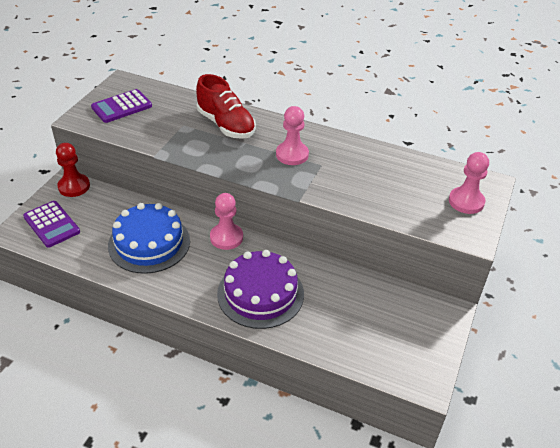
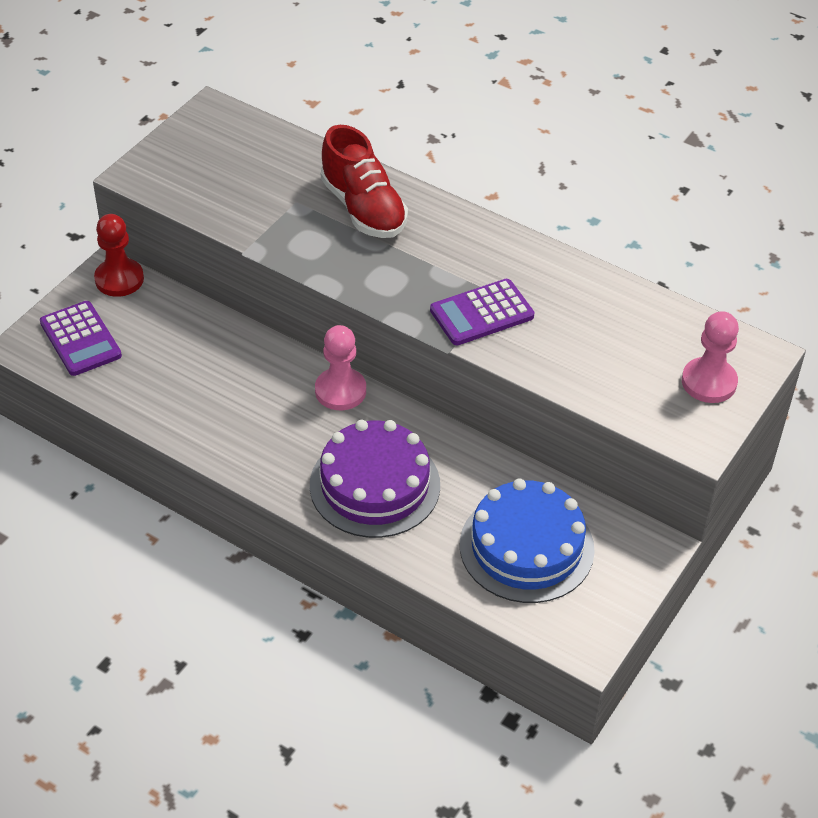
camera: 10 degrees right, 5 degrees up
purple calculator [91,89,152,123] -> purple calculator moved to [430,279,534,345]
blue cake [108,203,190,274] -> blue cake moved to [460,479,595,603]
pink pawn [276,106,309,165] -> none

